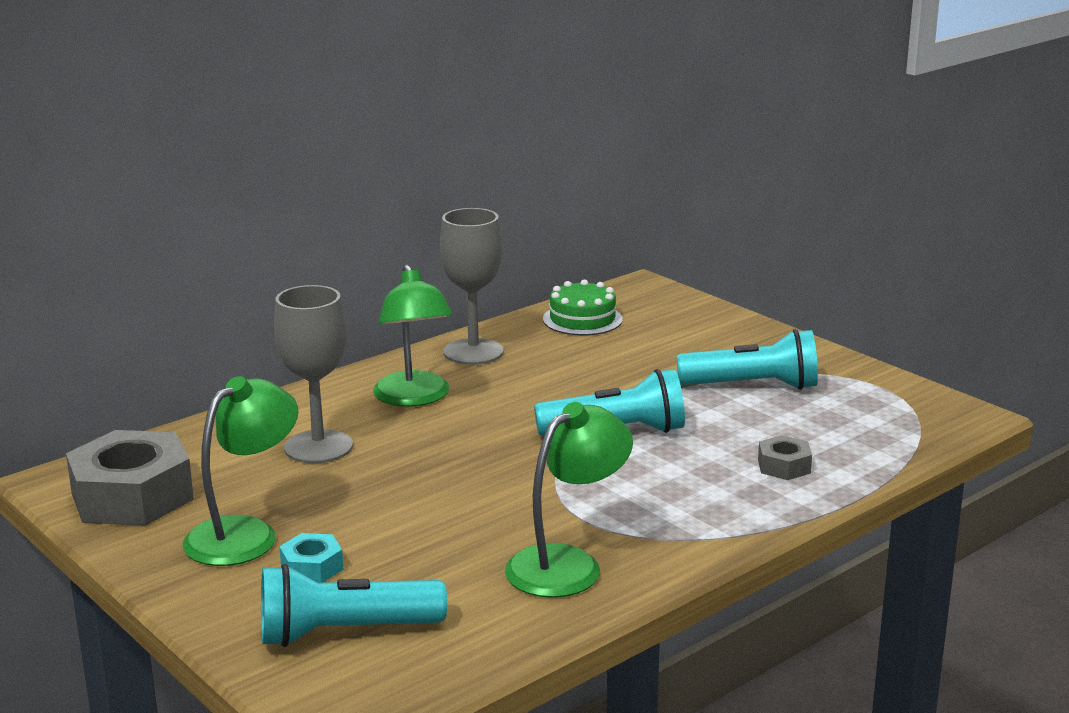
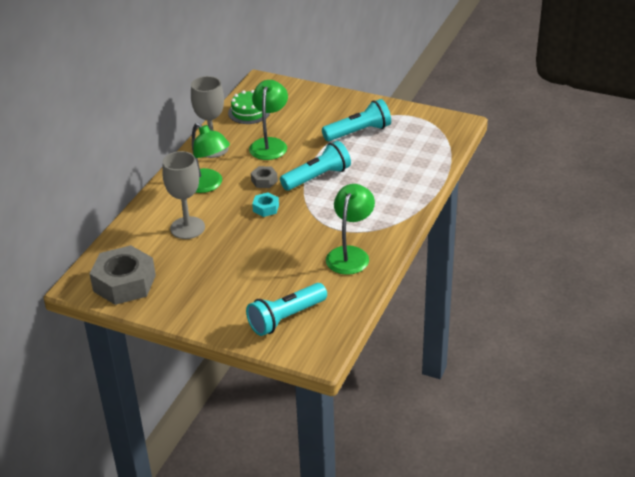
camera: 25 degrees left, 15 degrees up
green lamp [182,376,299,566] -> green lamp moved to [249,80,288,160]
turquoise nut [279,533,343,583] -> turquoise nut moved to [252,192,279,217]
grey nut [758,435,812,480] -> grey nut moved to [251,166,278,188]

